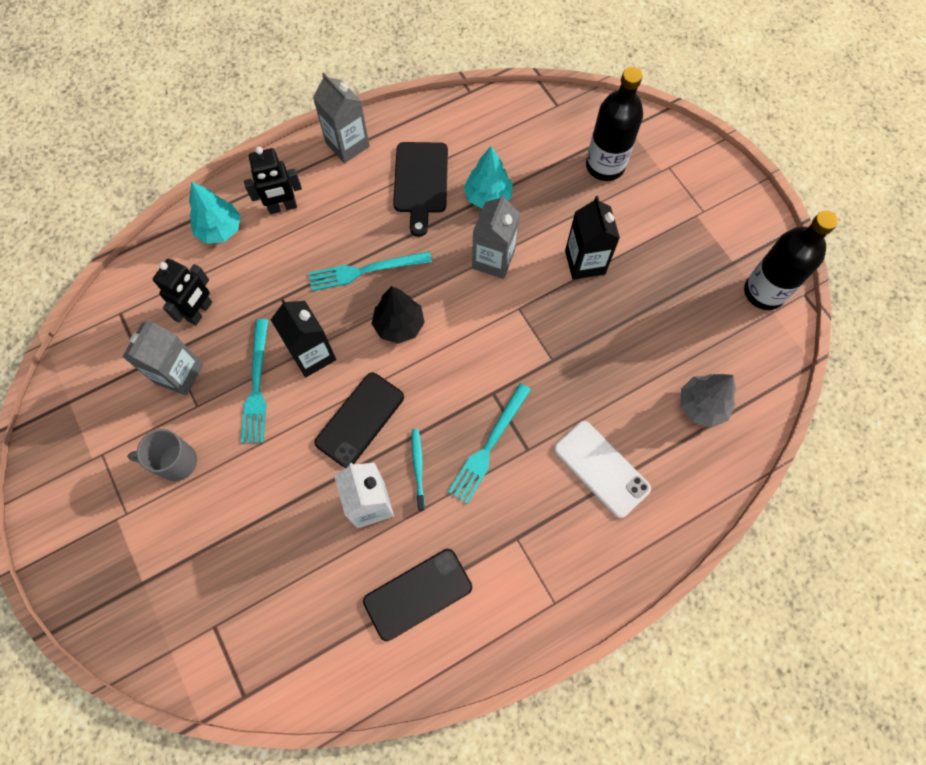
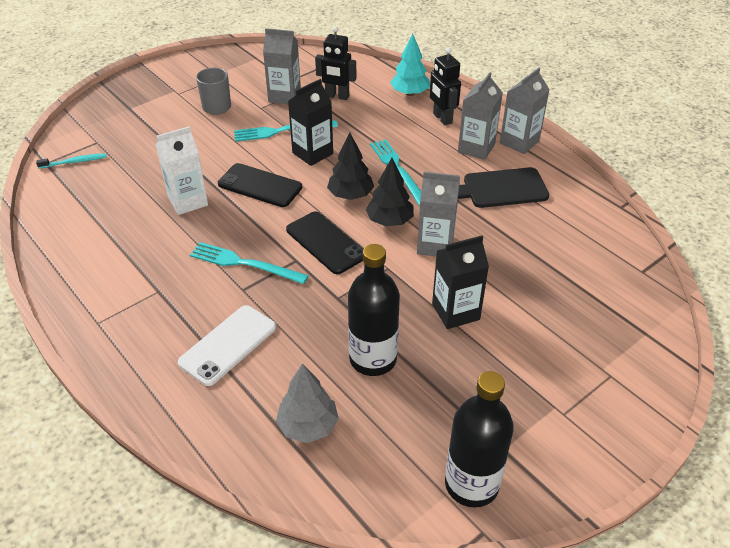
camera: 80 degrees right, 25 degrees down
black phone [363,549,472,641] -> black phone moved to [286,211,363,274]
turquoise toothbrush [412,429,425,511] -> turquoise toothbrush moved to [36,153,107,168]
turquoise tree [464,146,513,209] -> none
black bottle [586,67,643,181] -> black bottle moved to [348,244,400,376]
none -> black tree [366,158,414,226]
none -> grey carton [458,72,503,160]

